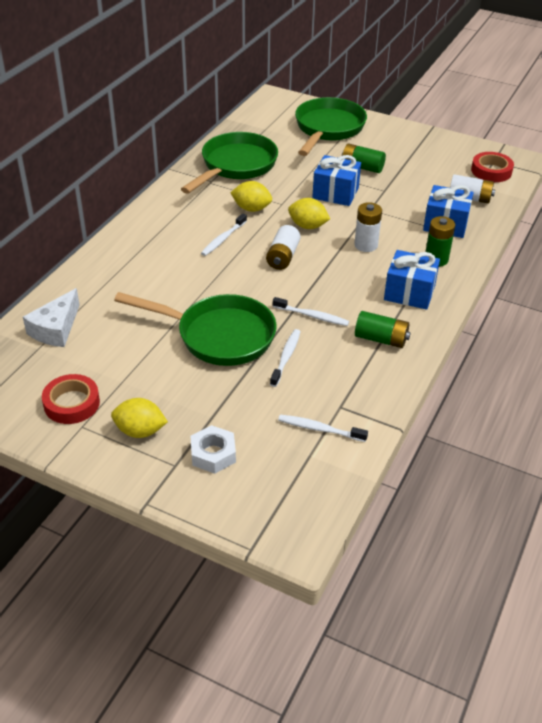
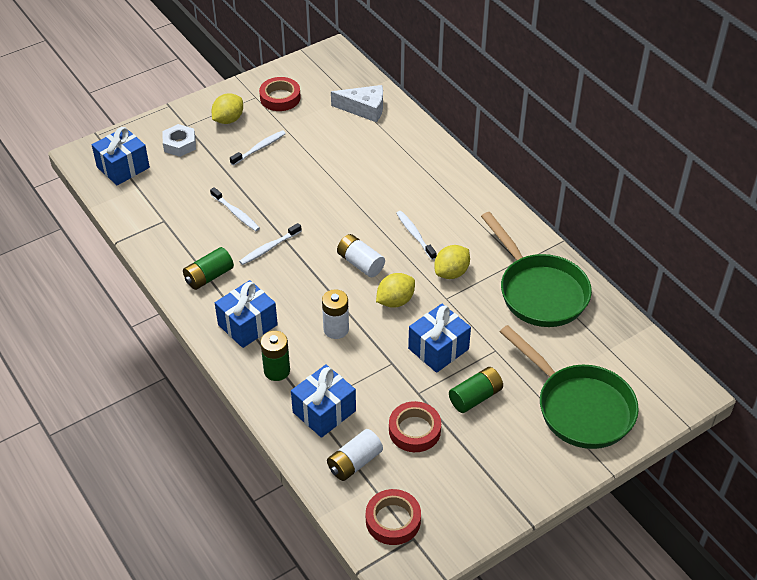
camera: 120 degrees right, 5 degrees up
white cheese [23,288,80,347] -> white cheese turned 135 degrees clockwise [331,85,383,122]
green pan [114,292,277,366] -> none
white toothbrush [278,415,368,442] -> white toothbrush moved to [230,130,286,166]
none -> blue gift [92,127,150,185]
none -> red tape [389,401,441,452]

